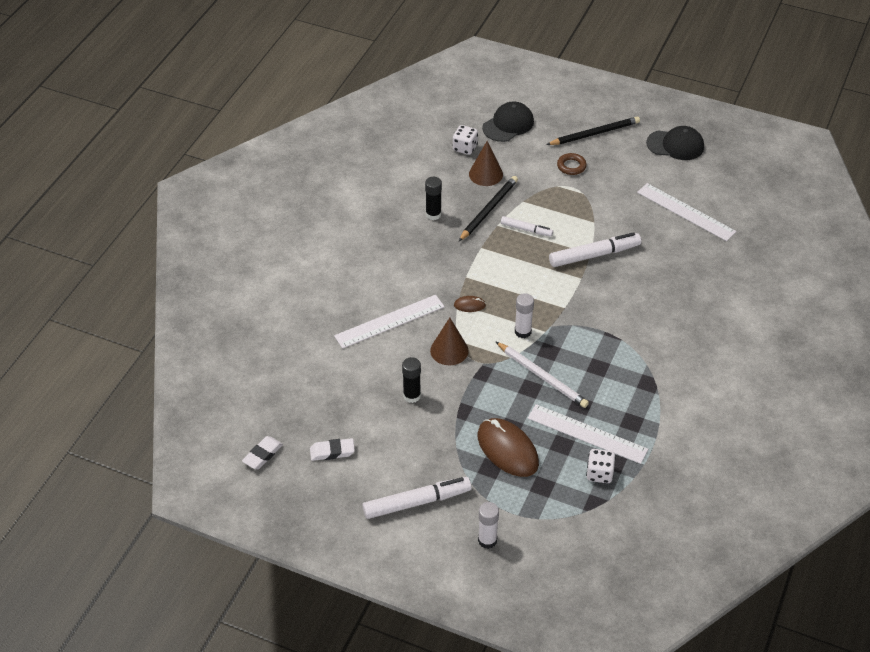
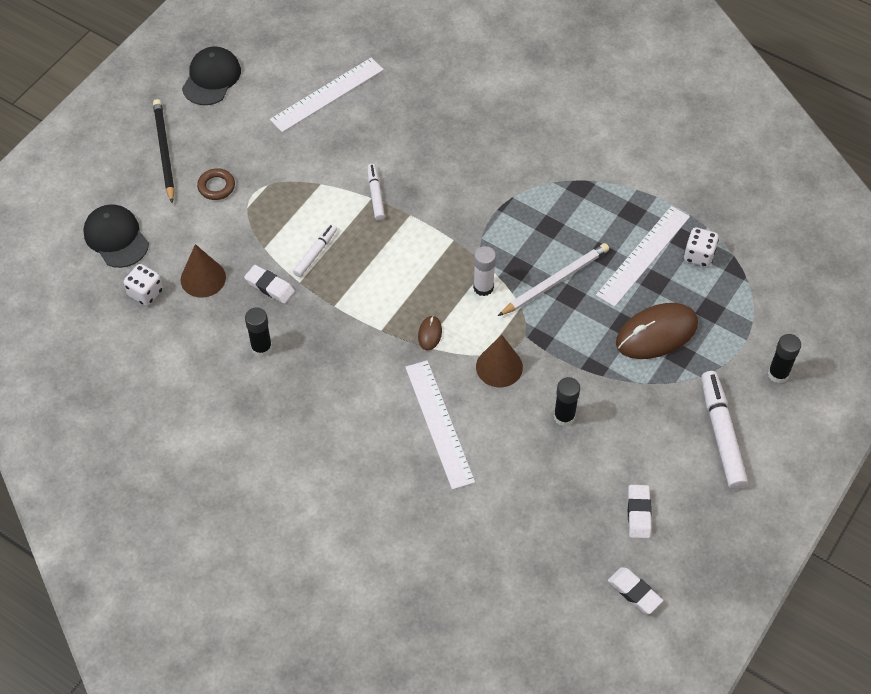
camera: 80 degrees left, 10 degrees up
black pencil [459,176,518,241] -> white eraser [244,265,295,304]
white glue stick [478,502,499,549] -> black glue stick [768,334,801,383]
white marker [549,232,641,267] -> white marker [367,164,385,220], size x0.57

